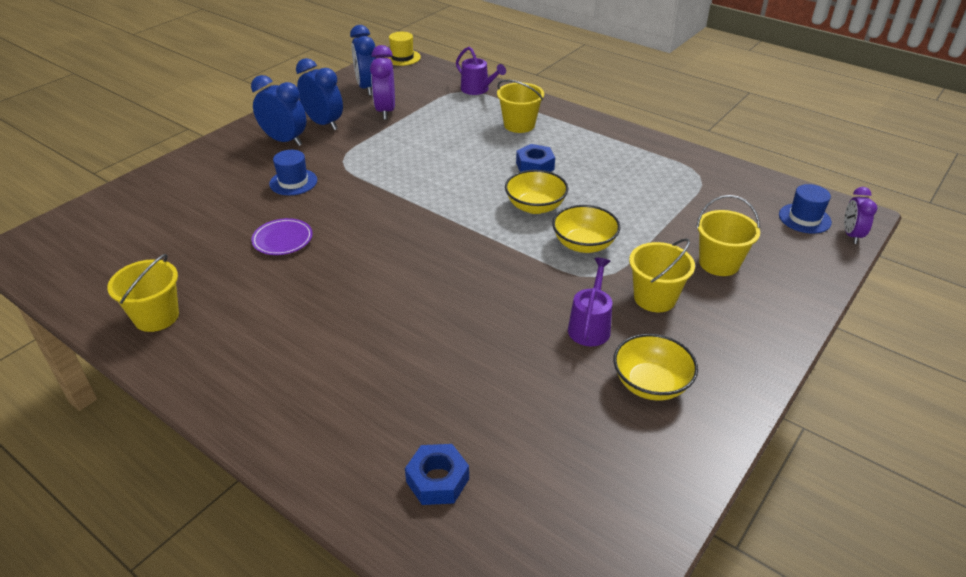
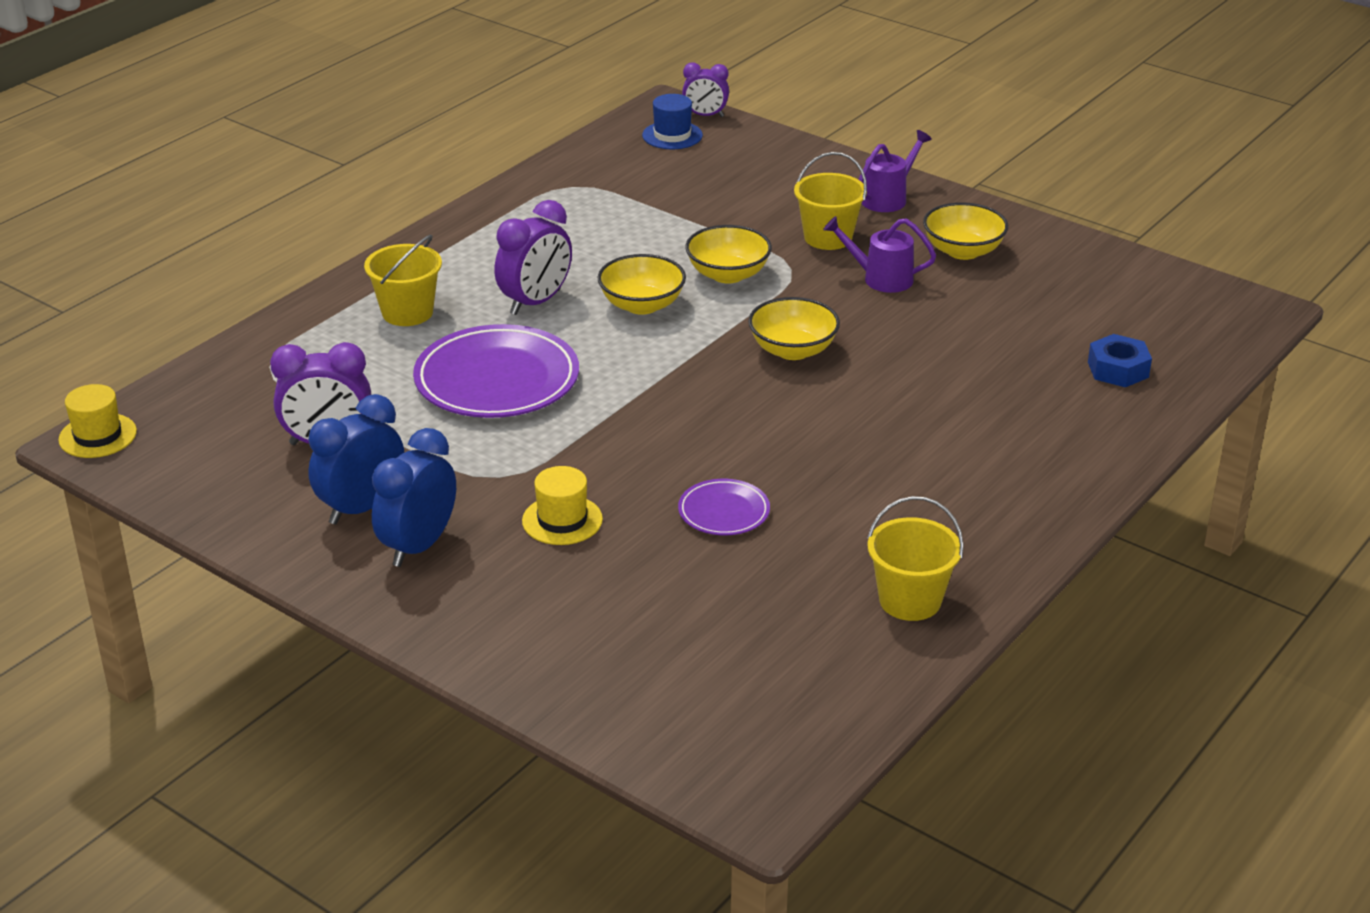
camera: 90 degrees left, 5 degrees down
blue hat [269,150,317,195] -> yellow hat [522,466,603,545]
blue clock [350,25,376,96] -> none
purple watering can [456,47,506,95] -> purple watering can moved to [859,130,932,212]
blue nut [516,144,555,172] -> purple clock [494,200,572,315]
yellow bucket [696,195,760,276] -> none
none -> purple plate [413,324,579,418]
none -> yellow bowl [748,297,840,360]

